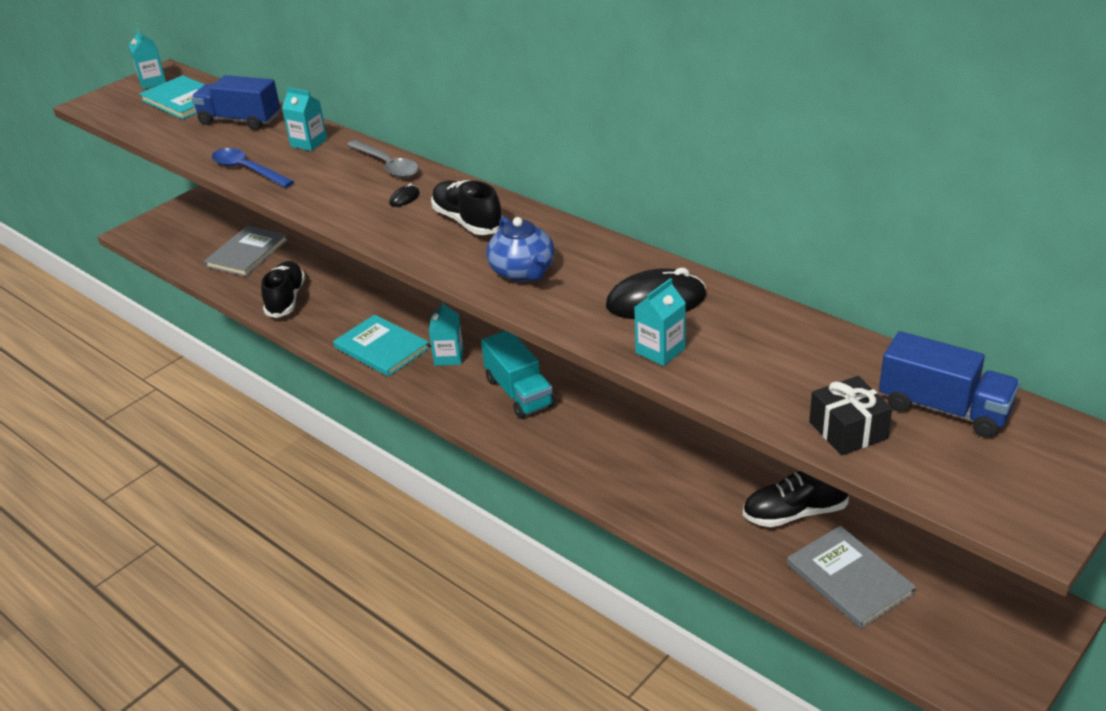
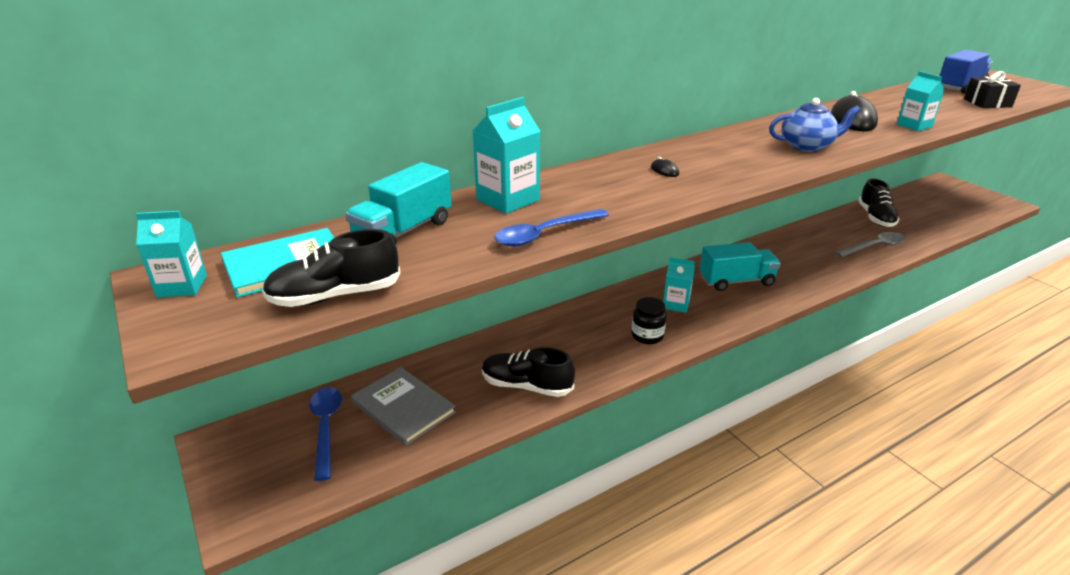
camera: 75 degrees left, 5 degrees down
blue truck [191,75,280,130] -> turquoise truck [346,162,452,245]
turquoise carton [282,87,327,151] -> turquoise carton [473,97,540,214], size x1.51
turquoise book [333,315,430,377] -> black jar [631,297,667,344]
grey spoon [347,140,419,178] -> grey spoon moved to [835,232,906,257]
black shoe [431,180,503,235] -> black shoe moved to [262,229,400,307]
grey book [787,526,916,629] -> none
none -> blue spoon [309,387,342,481]

